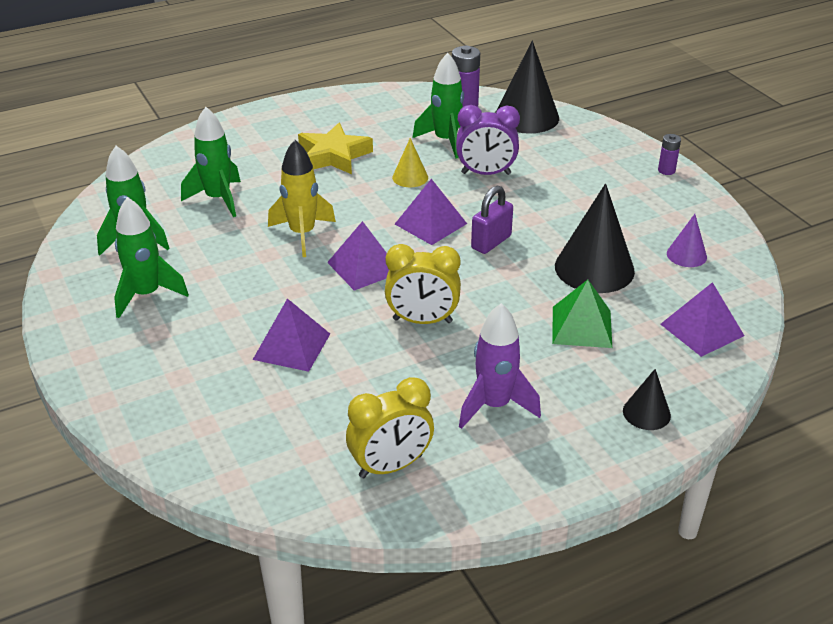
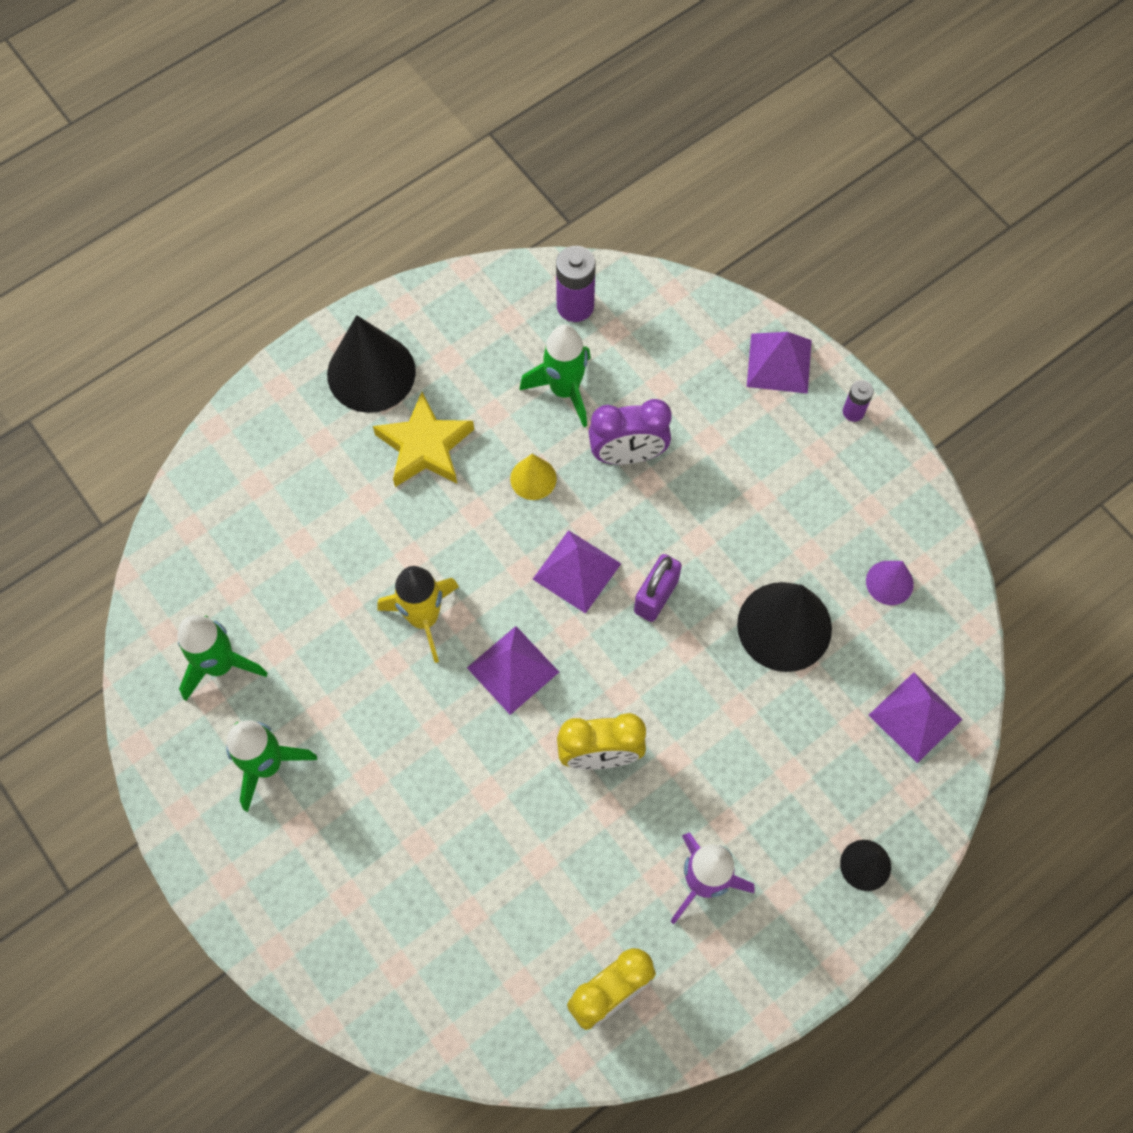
camera: 10 degrees left, 30 degrees up
green rocket [181,107,241,217] -> none
purple pyramid [253,298,330,372] -> purple pyramid moved to [747,332,812,394]
black cone [495,41,559,134] -> black cone moved to [327,315,416,413]
green pyramid [552,280,612,348] -> none

